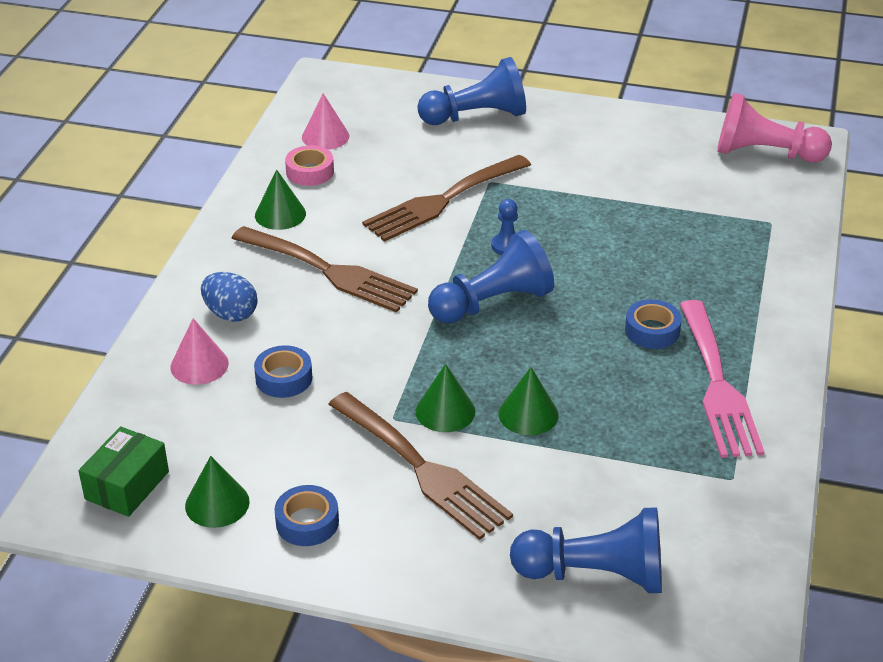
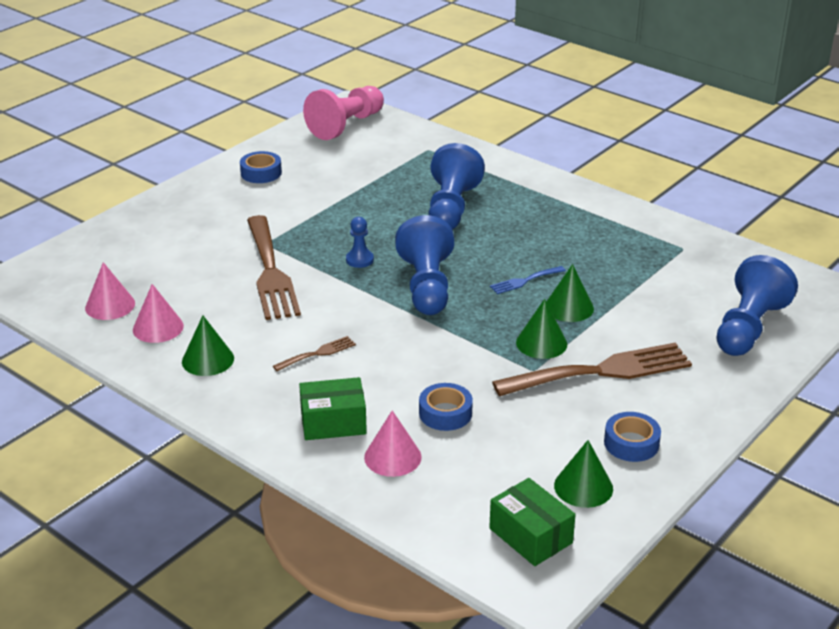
camera: 65 degrees left, 5 degrees down
blue egg [201,272,257,322] -> green box [299,377,367,440]
brown fork [231,226,418,313] -> brown fork [273,336,356,371], size x0.44
pink tape [285,145,334,186] -> pink cone [133,284,184,343]
blue pawn [417,57,526,125] -> blue pawn moved to [428,143,485,230]
blue tape [625,299,682,349] -> blue tape moved to [240,151,282,183]
pink fork [680,300,765,458] -> none
none -> blue fork [490,266,566,294]

